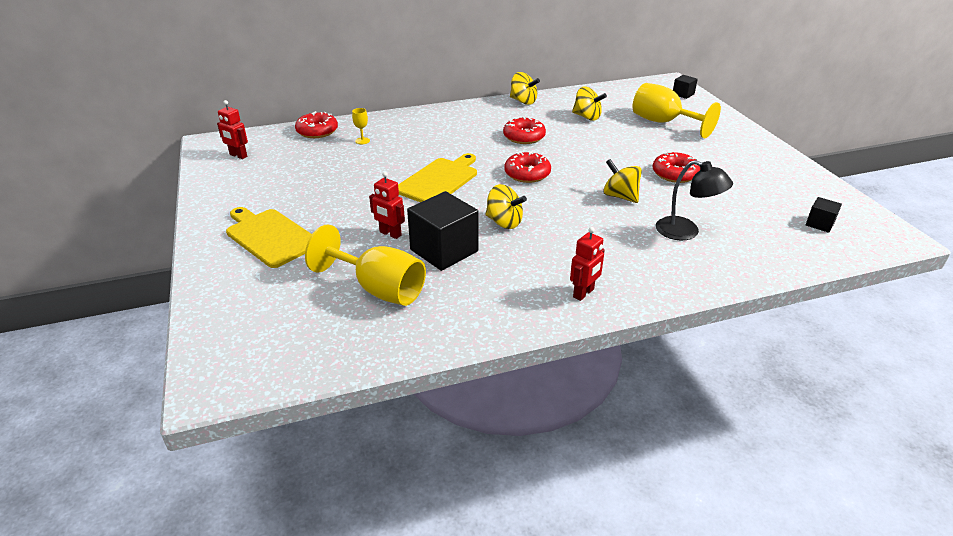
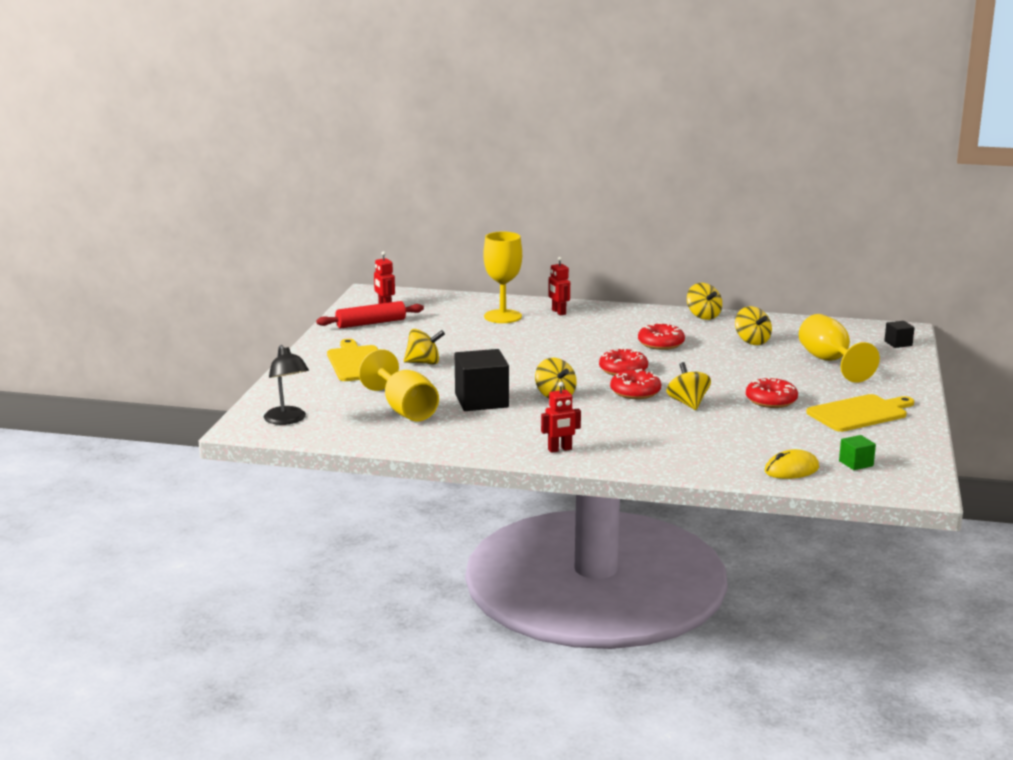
camera: 30 degrees right, 15 degrees down
red donut [295,111,338,138] -> red donut moved to [610,369,661,399]
yellow goblet [352,108,370,144] -> yellow goblet [483,231,522,323], size x2.48
red robot [369,172,405,239] -> red robot moved to [548,257,570,315]
yellow cutting board [398,153,477,202] -> yellow cutting board moved to [806,394,914,432]
black lamp [656,160,733,240] -> black lamp moved to [264,345,309,425]
black cube [806,197,842,233] -> green cube [839,435,876,470]
none -> red rolling pin [316,301,424,329]
none -> yellow spinning top [404,329,445,365]
none -> yellow mouse [765,449,819,479]

